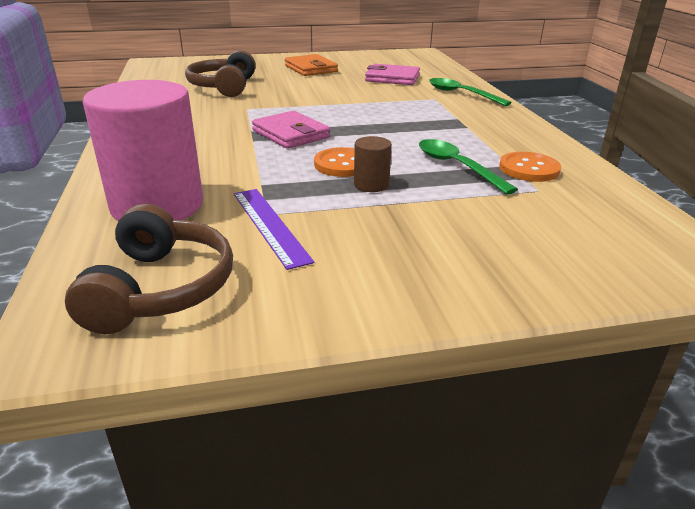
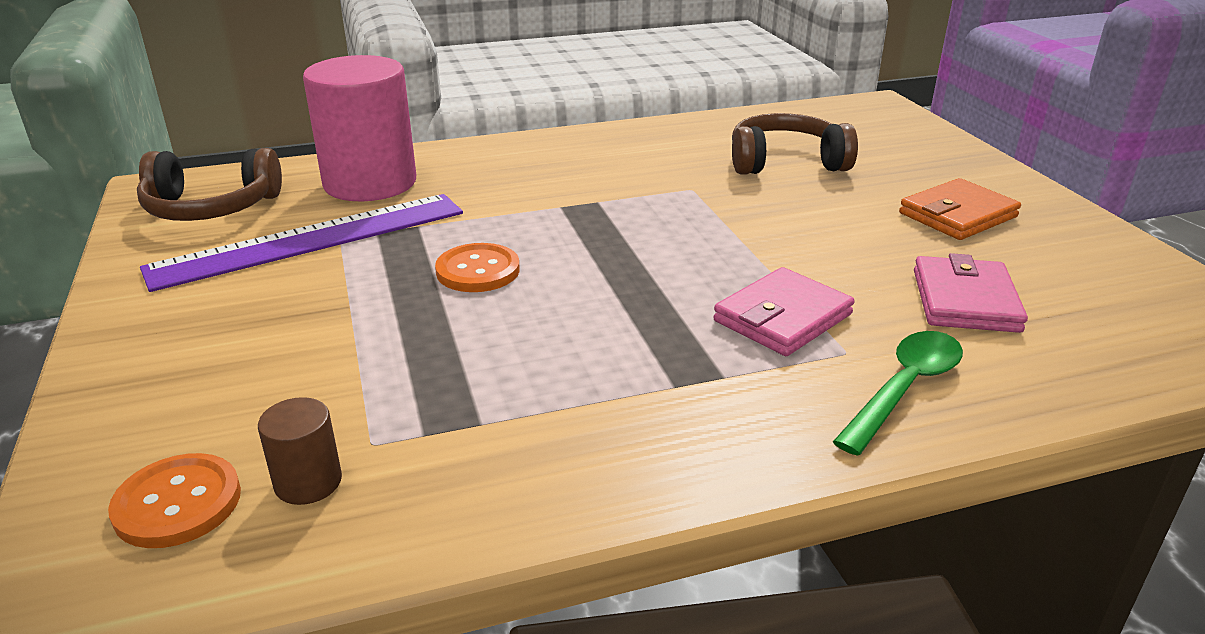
camera: 85 degrees right, 0 degrees up
purple ruler [234,189,314,270] -> purple ruler [140,194,463,292], size x1.73
pink wallet [252,111,330,149] -> pink wallet moved to [713,267,855,356]
brown cylinder [354,136,392,192] -> brown cylinder moved to [258,397,342,505]
green spoon [419,139,518,195] -> none
orange button [499,152,561,182] -> orange button moved to [108,453,241,548]

